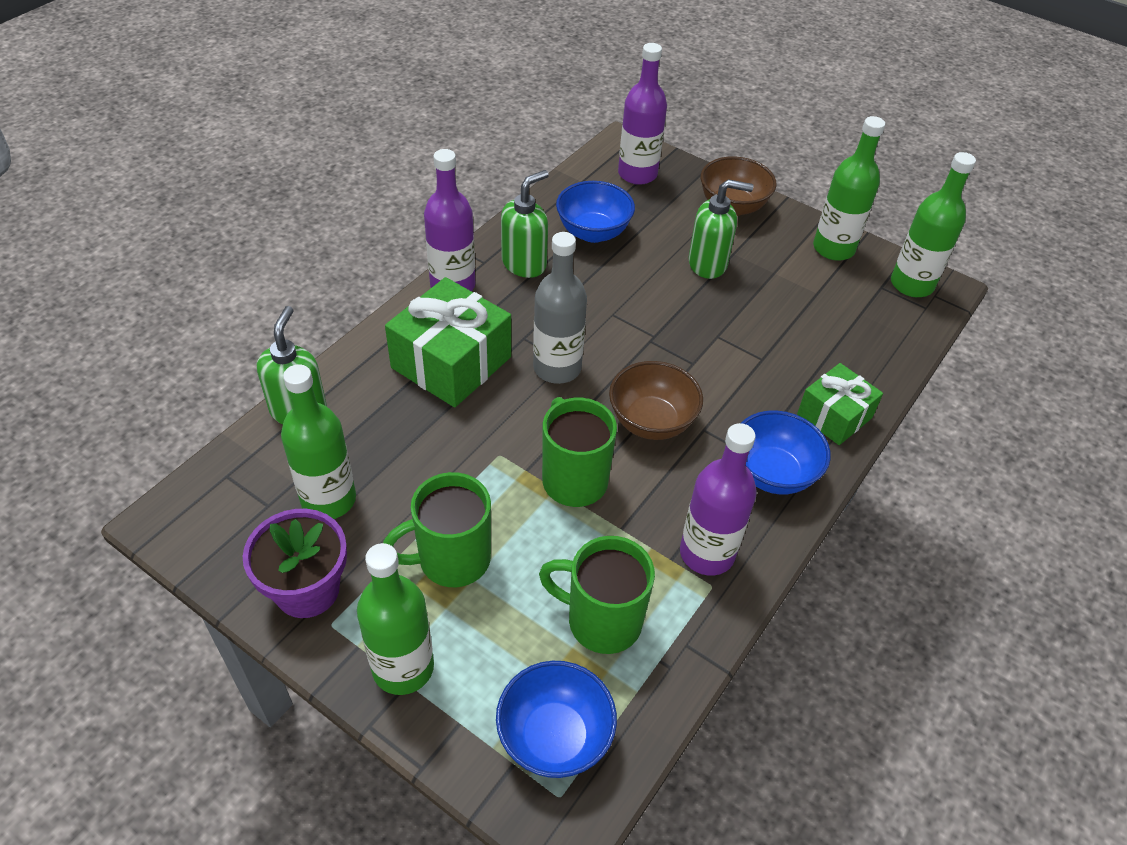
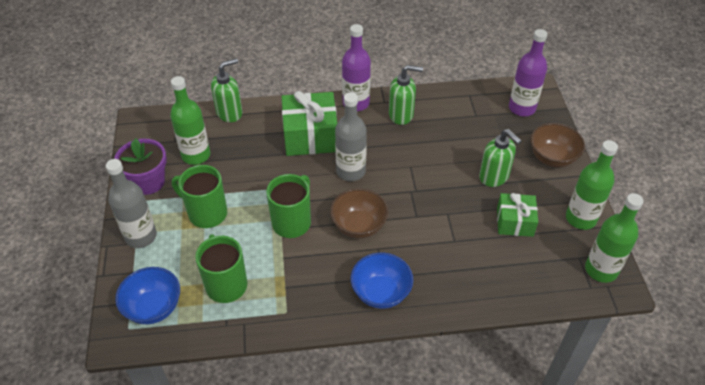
camera: 50 degrees right, 0 degrees up
green bottle [357,543,434,695] -> grey bottle [106,159,157,248]
blue bowl [556,181,635,243] -> none
purple bottle [680,423,757,576] -> none
green gift [797,363,883,445] -> green gift moved to [497,193,538,237]

